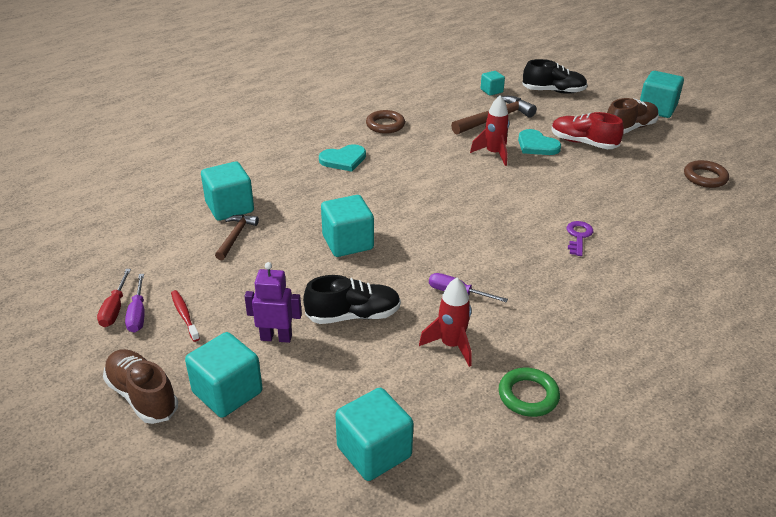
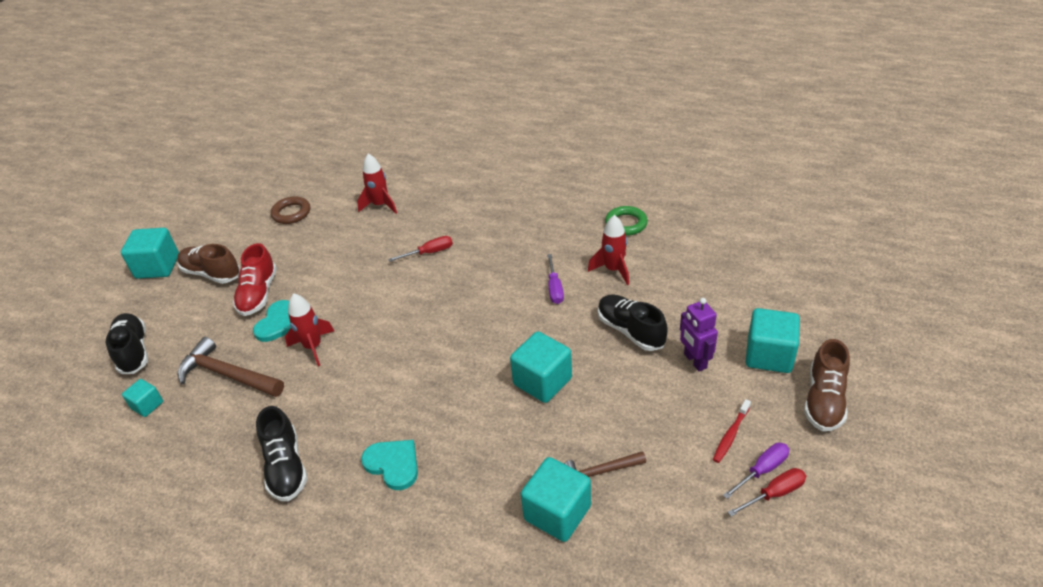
camera: 115 degrees left, 5 degrees up
turquoise cube [335,388,414,481] -> none
brown ring [366,110,405,134] -> black shoe [256,406,307,501]
purple key [567,221,593,256] -> red screwdriver [388,236,453,262]
none -> red rocket [357,154,397,214]

